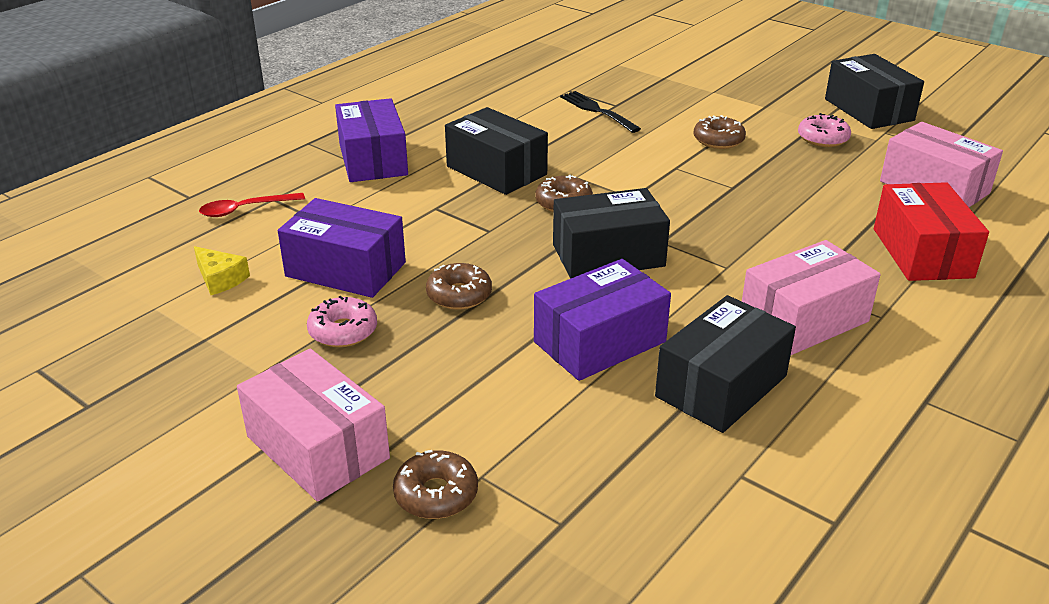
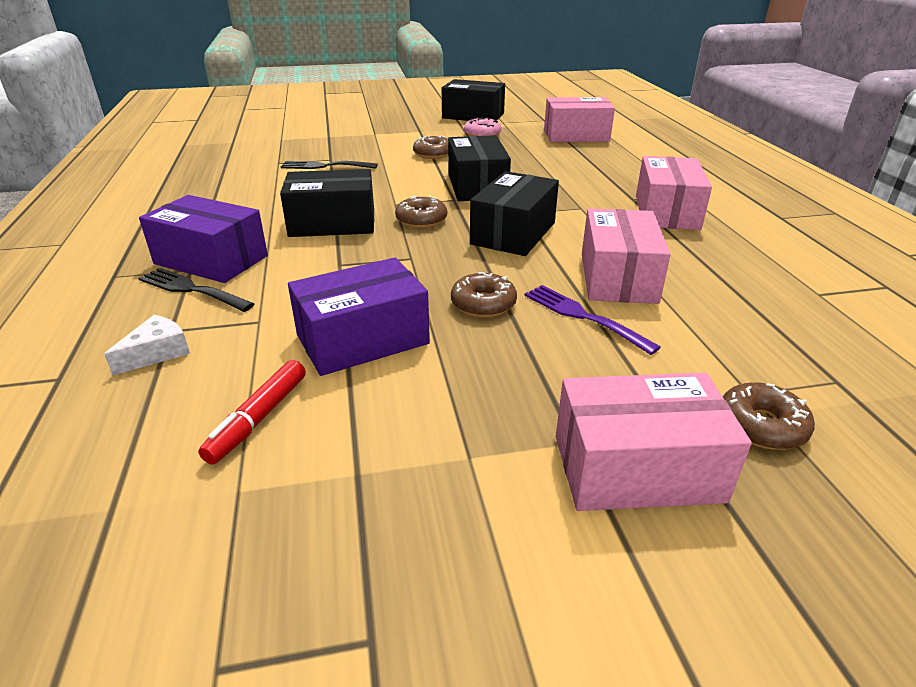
camera: 50 degrees left, 0 degrees up
yellow cheese [194,246,250,295] -> red marker [198,360,306,465]
red spoon [199,193,305,217] -> white cheese [104,315,190,375]
pink donut [307,296,377,347] -> none
purple box [534,259,671,381] -> pink box [582,208,671,304]
black box [655,295,796,433] -> black box moved to [448,135,511,201]
red box [874,182,989,281] -> none
none -> black fork [138,268,254,312]
none -> purple fork [524,285,661,355]

